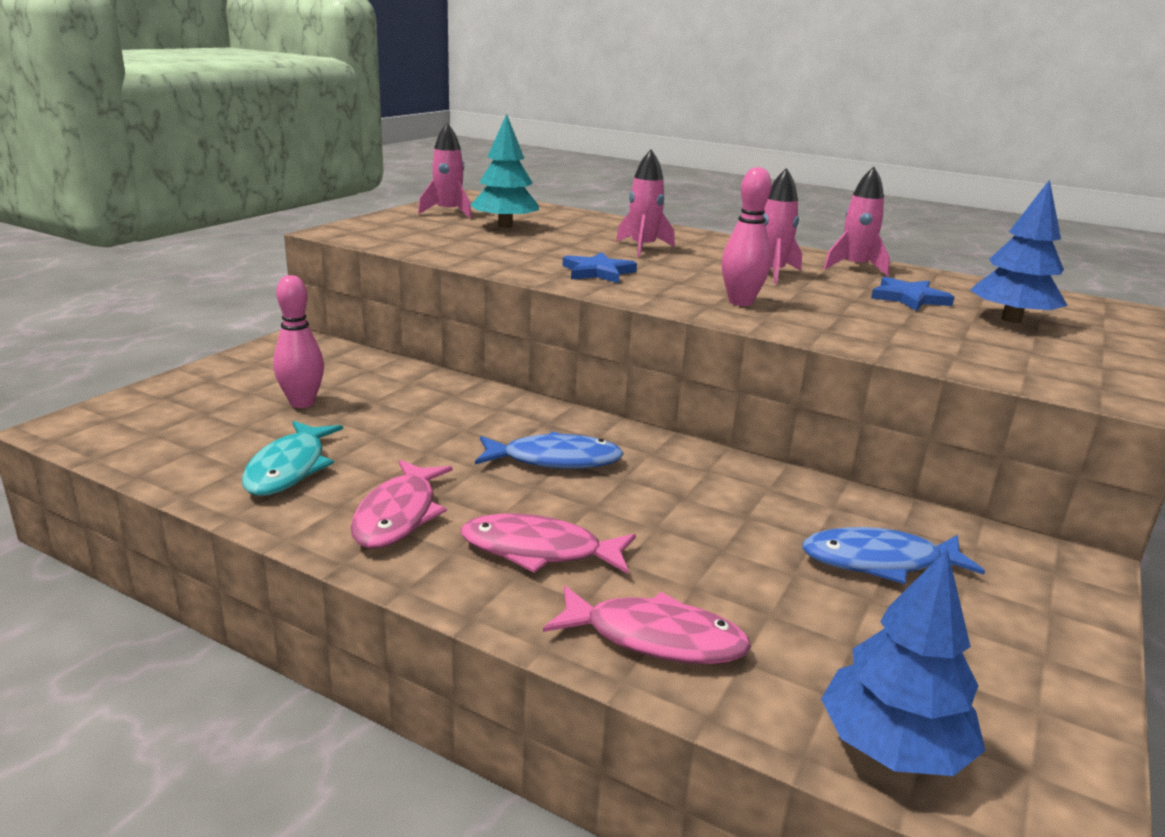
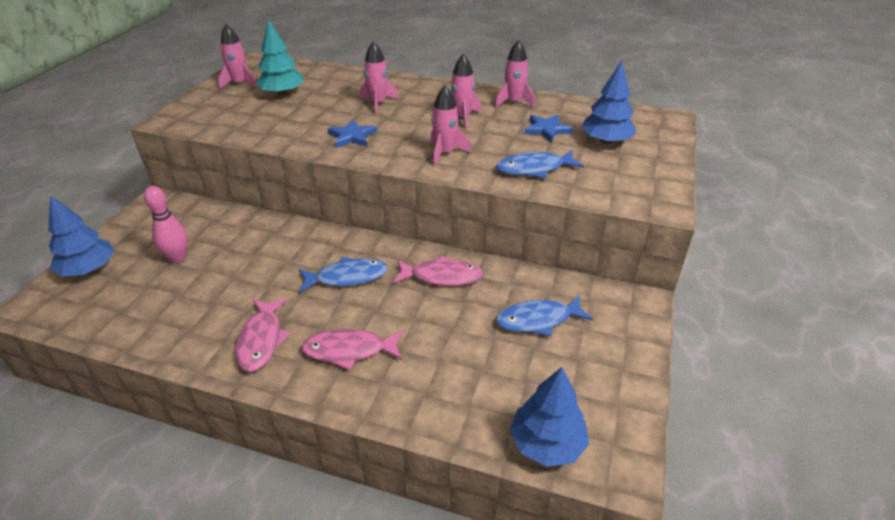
camera: 10 degrees left, 15 degrees up
turquoise fish [242,421,343,496] -> none
pink fish [543,585,751,664] -> pink fish moved to [393,256,483,286]
pink bowling pin [721,167,771,306] -> pink rocket [430,85,471,166]
none -> blue tree [48,195,114,277]
none -> blue fish [496,150,584,178]

